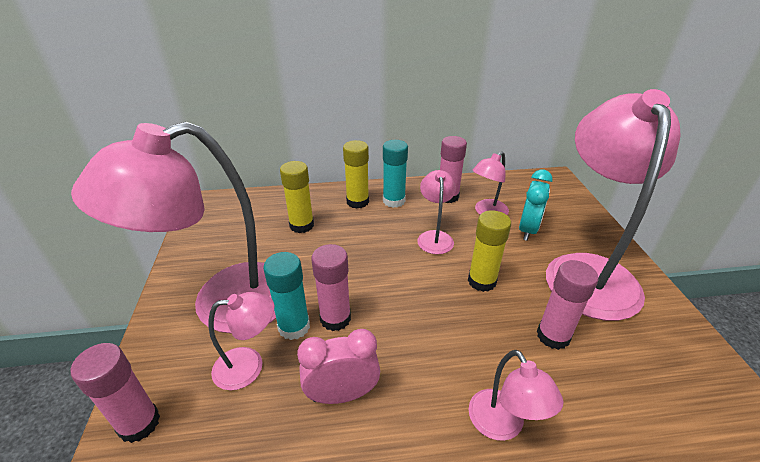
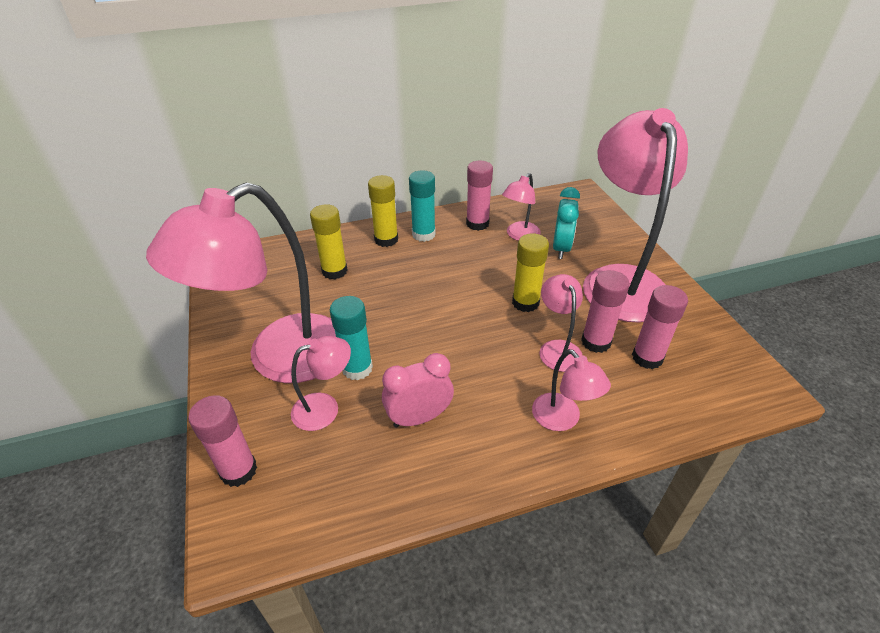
camera: 10 degrees left, 5 degrees up
pink glue stick [311,244,351,331] -> pink glue stick moved to [632,285,688,369]
pink lamp [417,170,456,254] -> pink lamp moved to [539,274,583,372]

